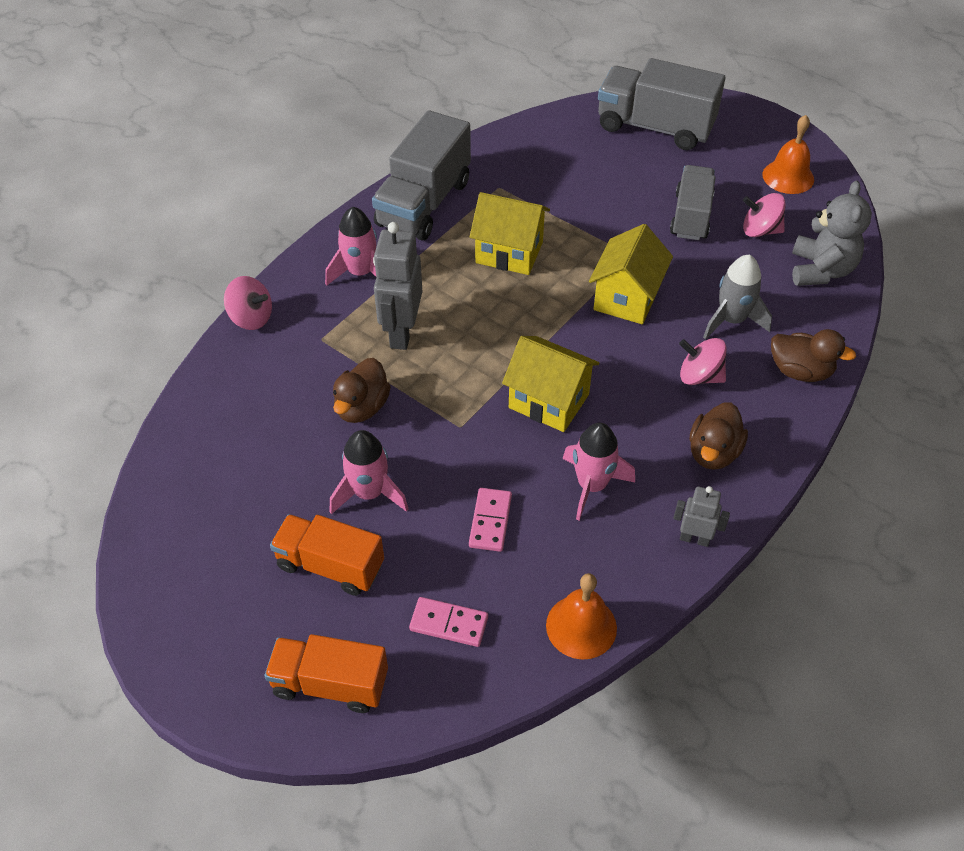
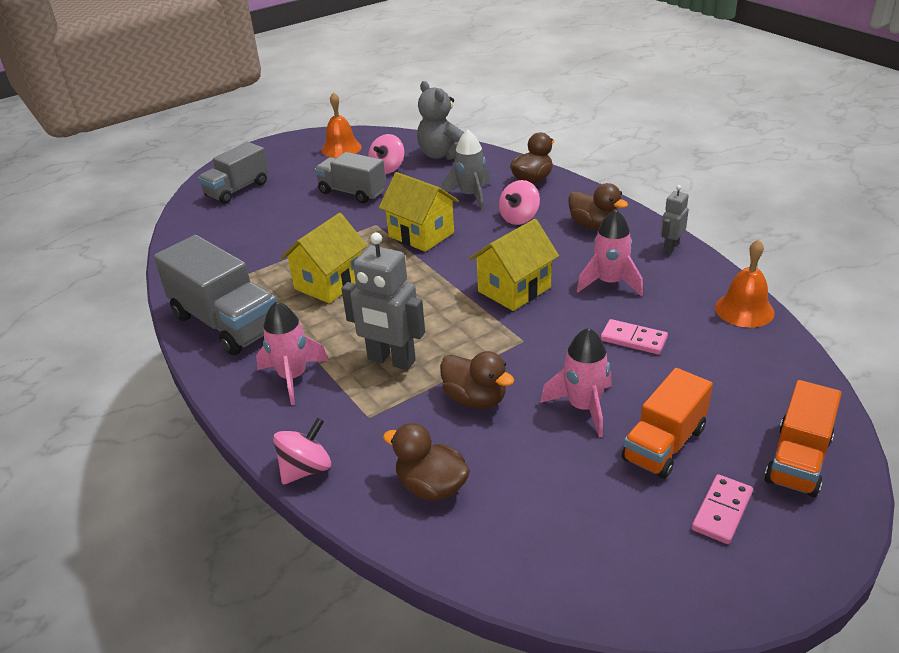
camera: 70 degrees left, 15 degrees down
pink domino [409,597,488,647] -> pink domino moved to [691,474,753,544]
grey truck [598,58,725,150] -> grey truck [198,142,269,204], size x0.66
grey teddy bear [792,181,872,286] -> grey teddy bear turned 150 degrees counterclockwise [417,81,465,160]
none -> brown duck [383,423,470,501]

